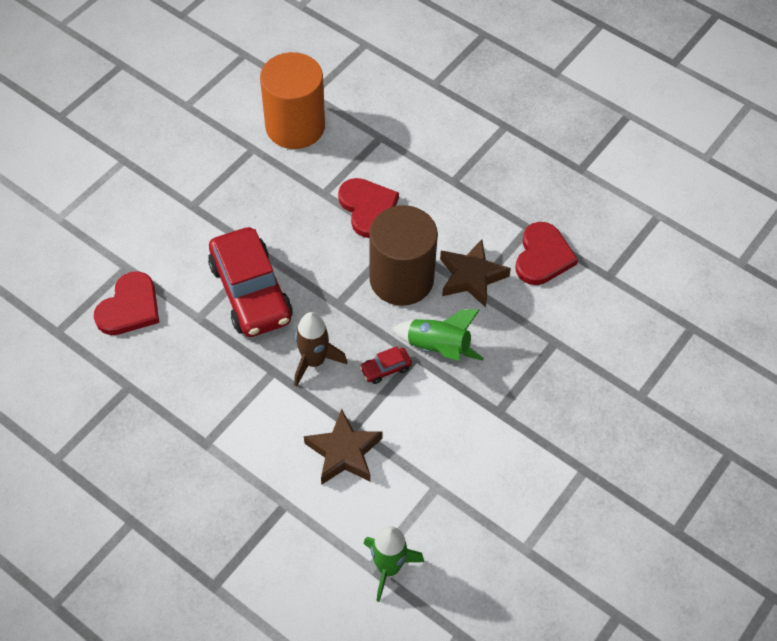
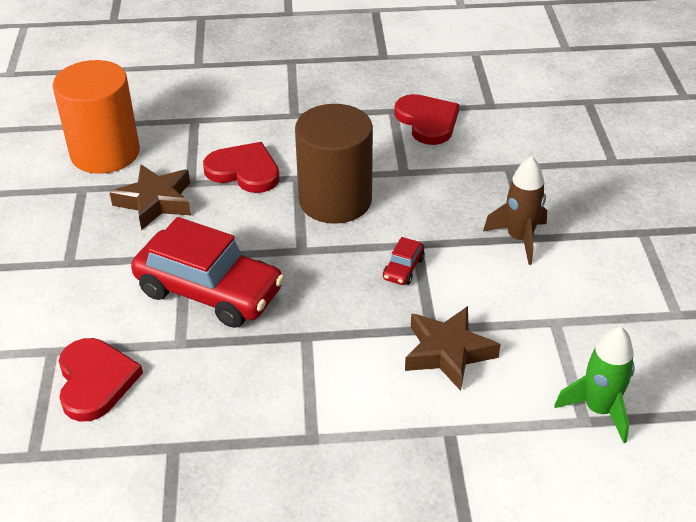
camera: 40 degrees left, 15 degrees down
brown rocket [294,312,347,387] -> brown rocket moved to [483,156,547,265]
green rocket [392,309,484,361] -> none
brown star [440,239,511,307] -> brown star moved to [109,165,191,230]

